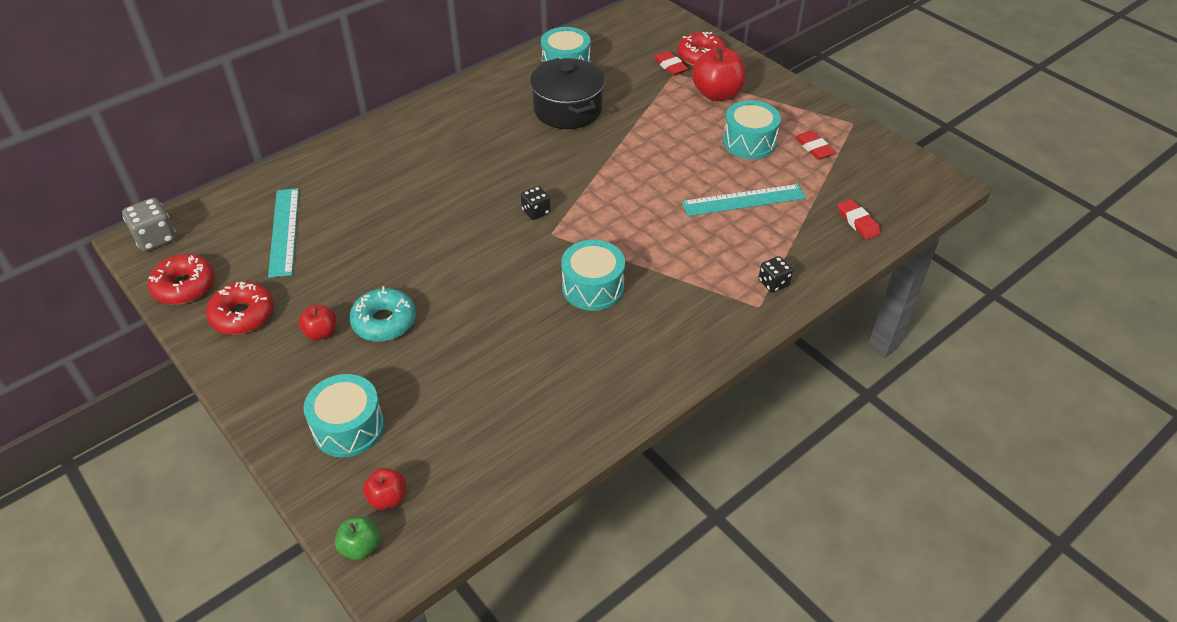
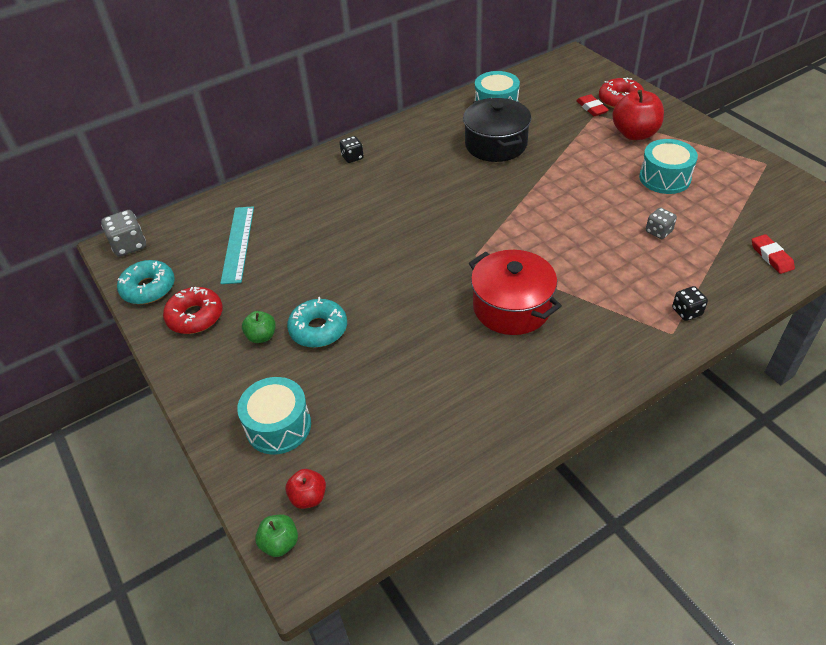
camera: 10 degrees right, 0 degrees up
red donut [148,254,215,305] -> turquoise donut [117,260,175,304]
red apple [299,305,336,340] -> green apple [242,311,276,343]
black dice [521,186,550,220] -> black dice moved to [340,136,364,163]
turquoise drum [561,240,625,311] -> red pot [469,250,562,335]
turquoise ruler [682,184,806,216] -> grey dice [646,207,677,239]
red eraser [795,131,836,159] -> none

